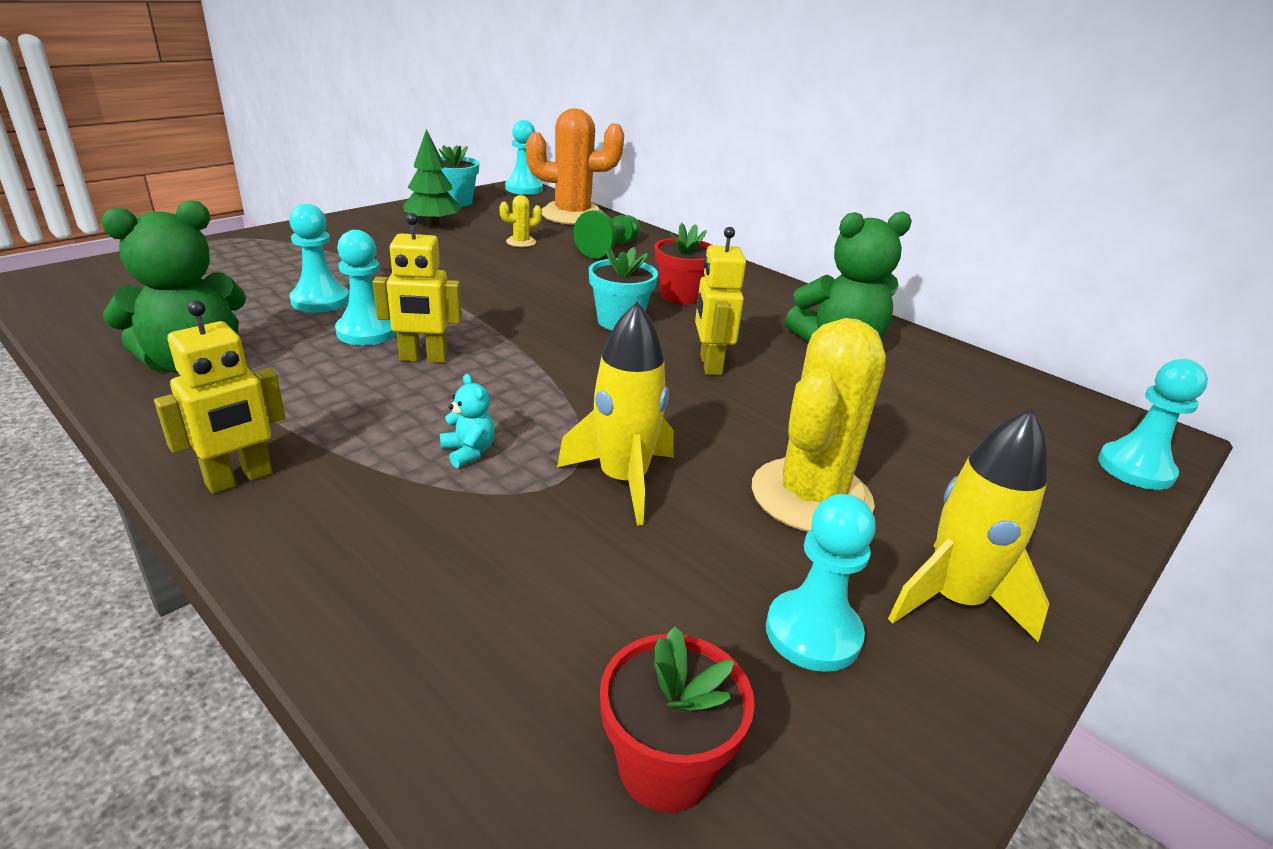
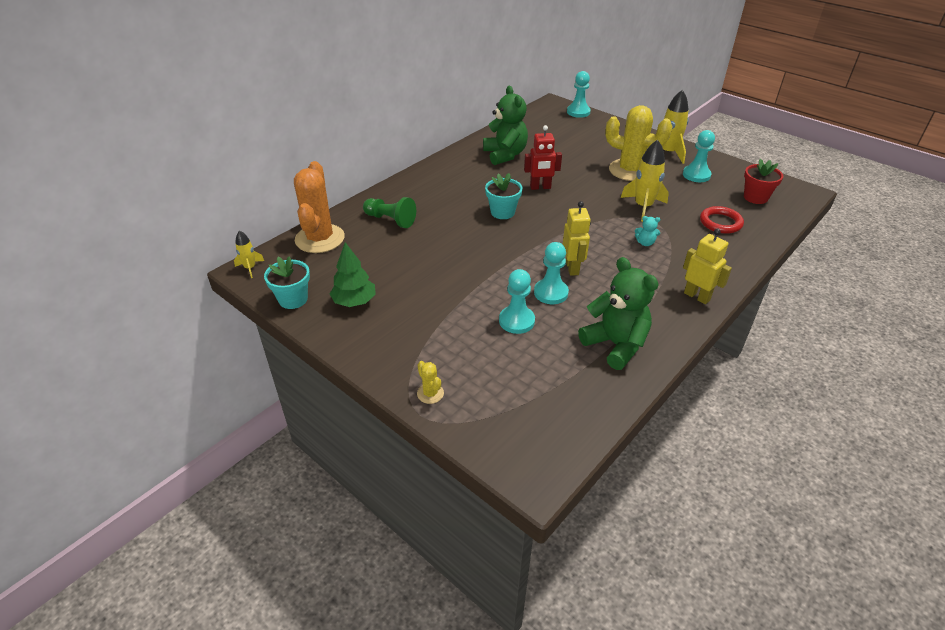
camera: 90 degrees left, 10 degrees up
turquoise teddy bear [440,374,495,468] -> turquoise teddy bear turned 135 degrees counterclockwise [635,216,660,246]
yellow cactus [499,195,542,247] -> yellow cactus moved to [417,361,444,404]
turquoise pawn [505,120,543,195] -> yellow rocket [234,231,264,278]
red flower pot [654,223,711,304] -> none
yellow robot [695,227,746,375] -> red robot [524,125,562,190]
none -> red ring [700,206,744,234]

